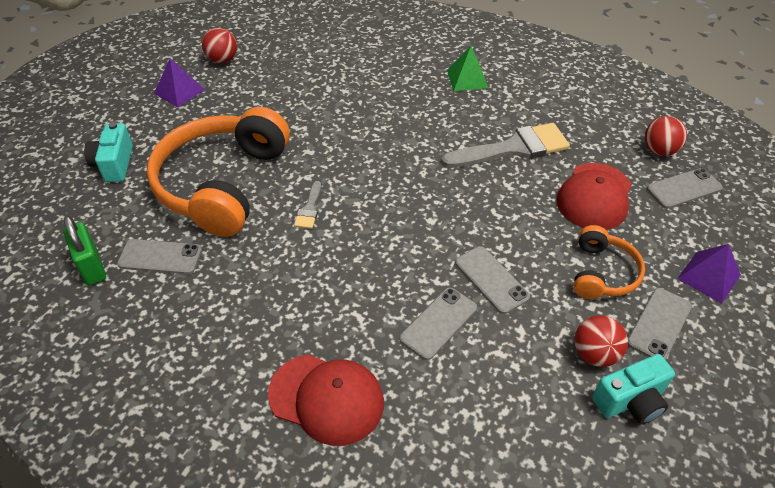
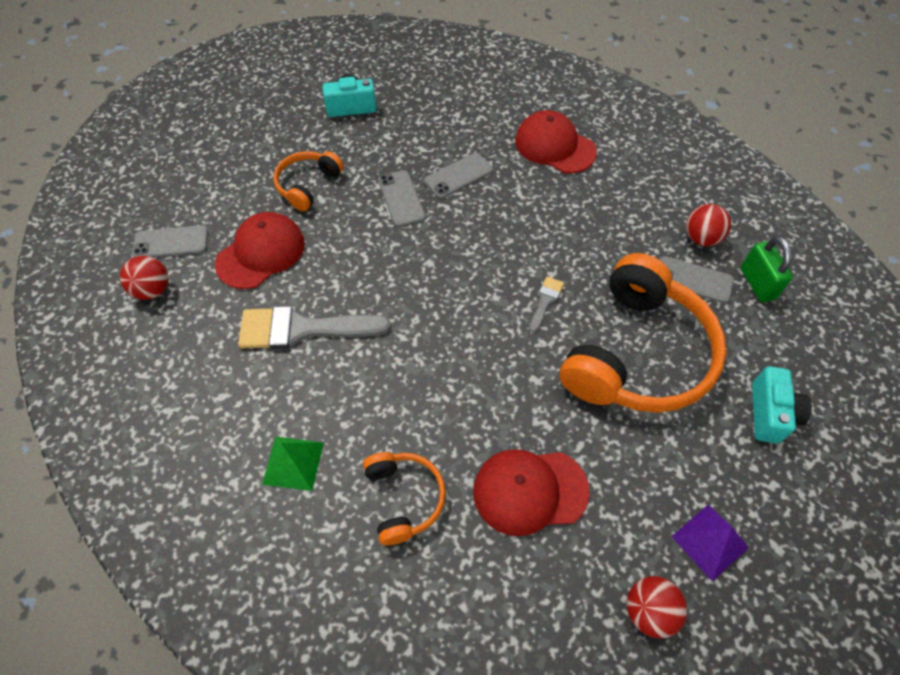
camera: 165 degrees left, 10 degrees up
red ball [575,315,628,367] -> red ball moved to [686,204,731,246]
grey phone [628,288,692,360] -> none
purple pyramid [677,244,741,303] -> none
none -> orange headphones [363,452,446,546]
none -> red cap [473,449,590,536]

